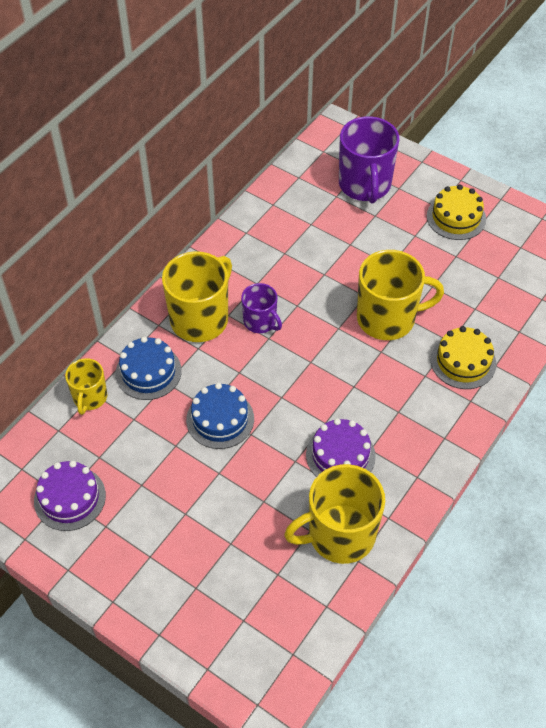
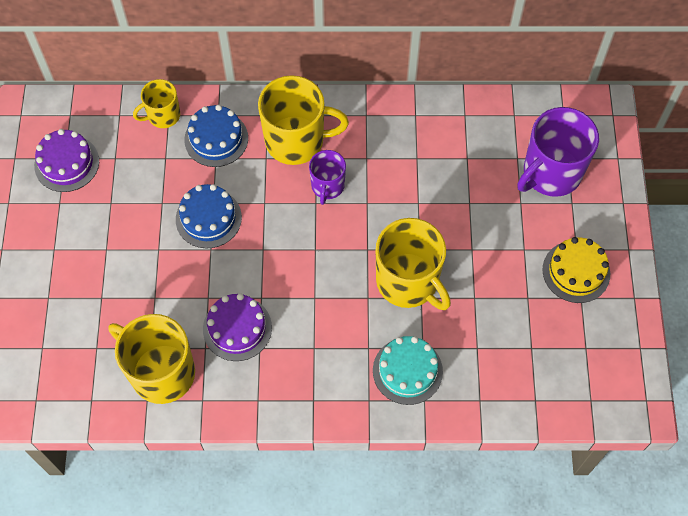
camera: 55 degrees right, 10 degrees up
yellow cake [431,326,497,389] -> turquoise cake [373,336,443,405]

